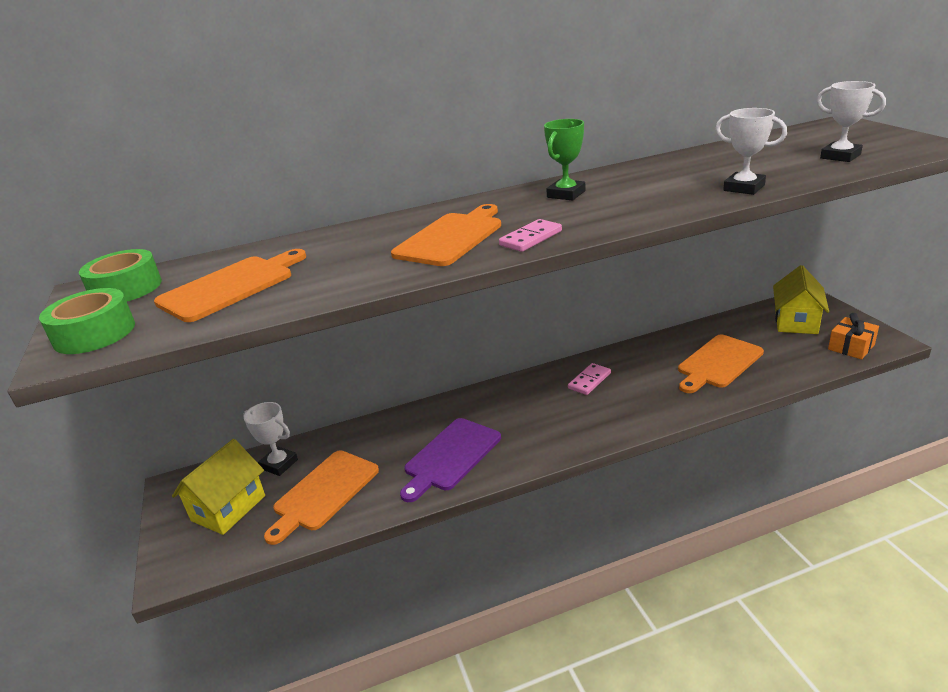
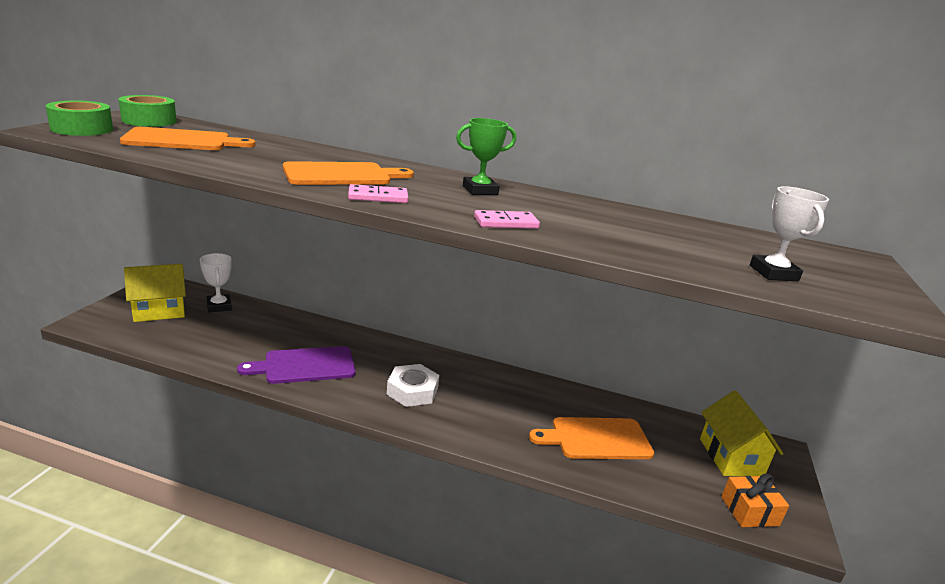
camera: 30 degrees right, 5 degrees down
orange cutting board [264,450,379,545] -> none
pink domino [568,363,611,395] -> pink domino moved to [474,210,540,229]
white trophy [715,108,787,195] -> none
yellow house [773,265,829,334] -> yellow house turned 60 degrees counterclockwise [700,391,783,476]
none -> white nut [387,364,439,407]

